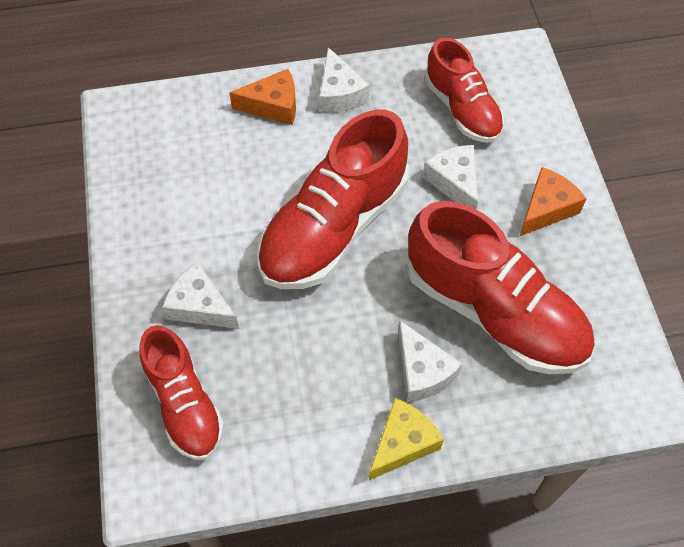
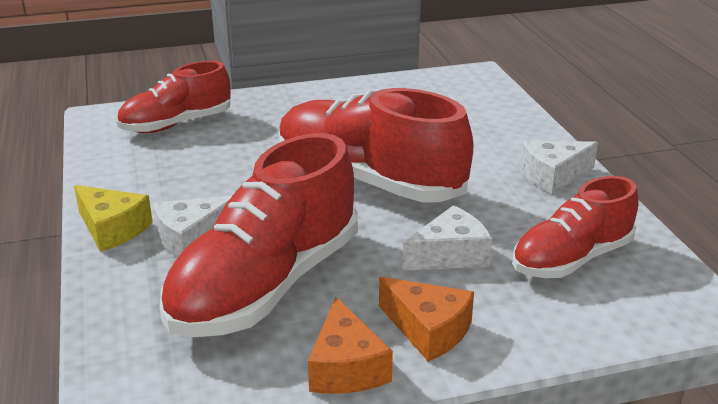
camera: 85 degrees right, 30 degrees down
white cheese [162,262,239,329] -> none
orange cheese [229,69,296,125] -> orange cheese moved to [308,297,393,394]

